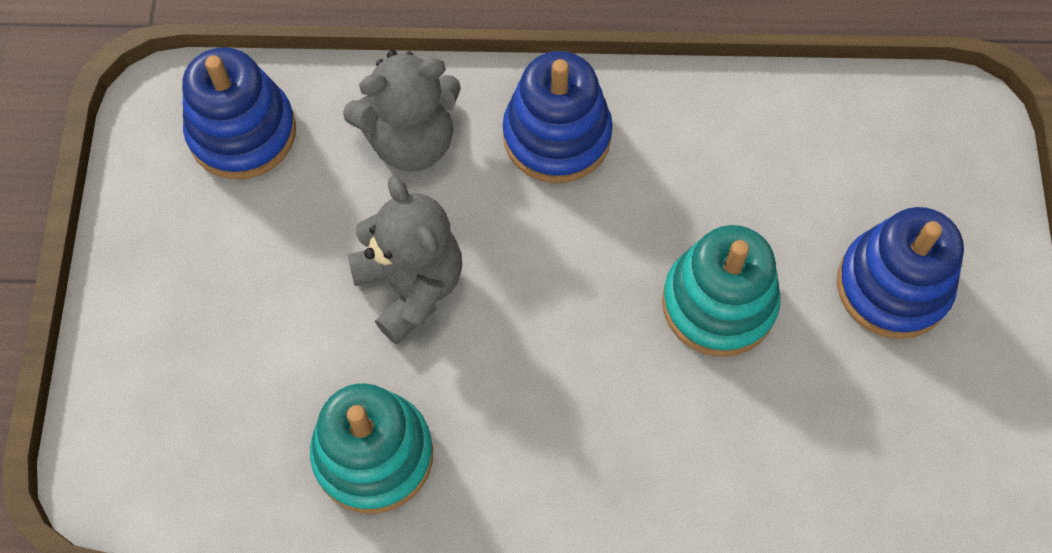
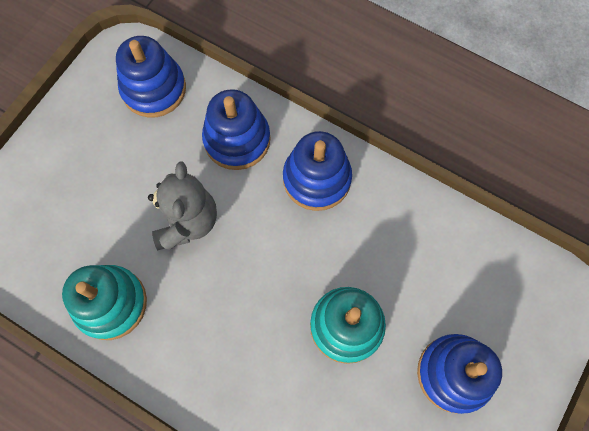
camera: 30 degrees right, 5 degrees up
grey teddy bear [343,50,461,172] -> blue stacking toy [202,89,271,170]

